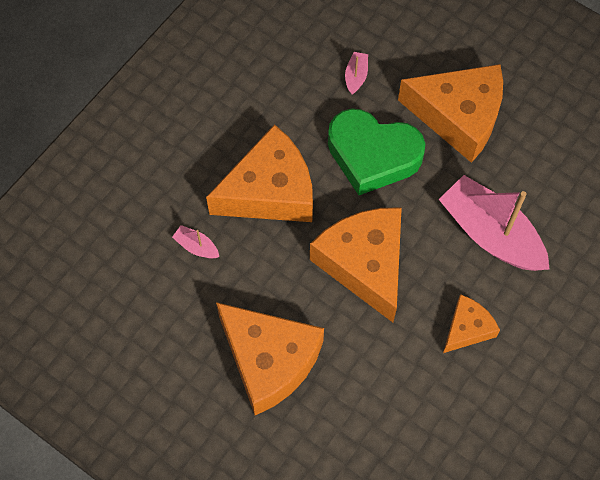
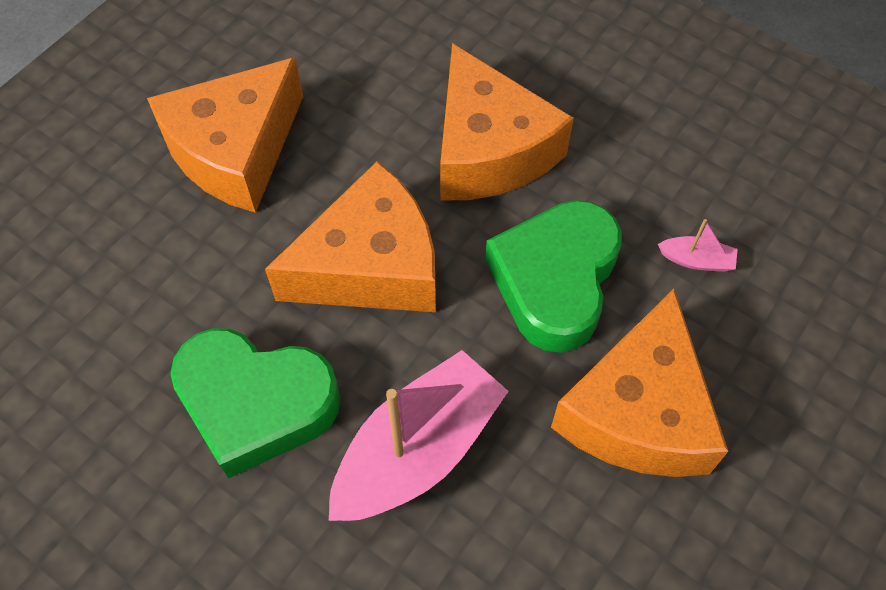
camera: 90 degrees right, 5 degrees down
pink boat [172,225,219,259] -> none
orange cheese [443,294,500,353] -> green heart [170,328,341,478]

